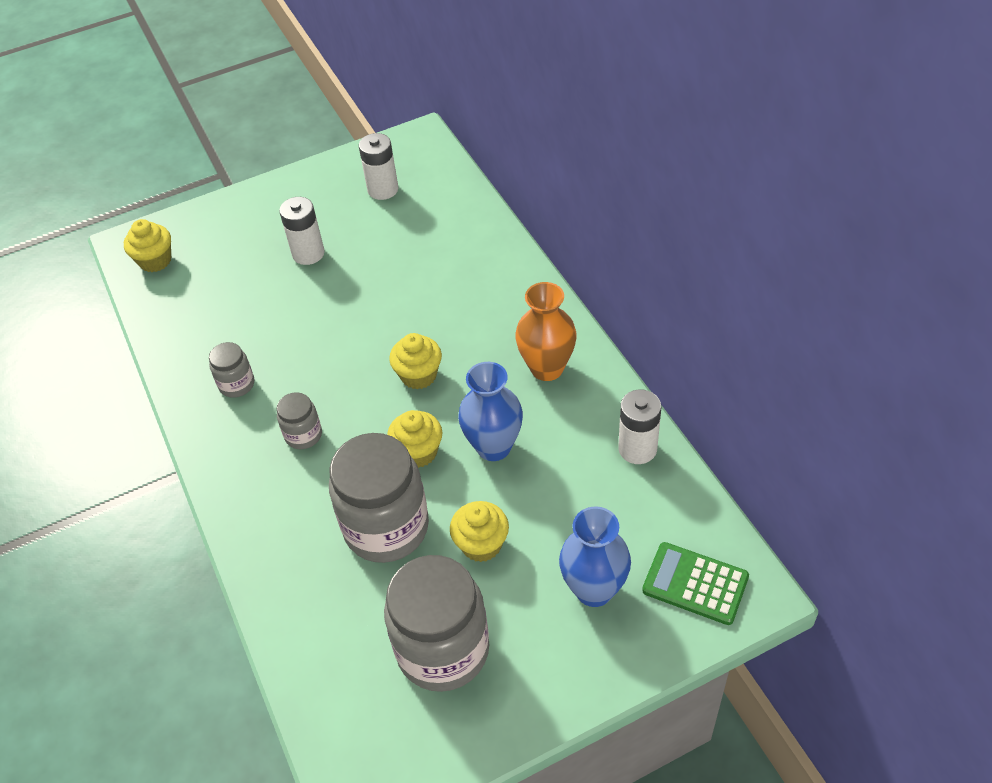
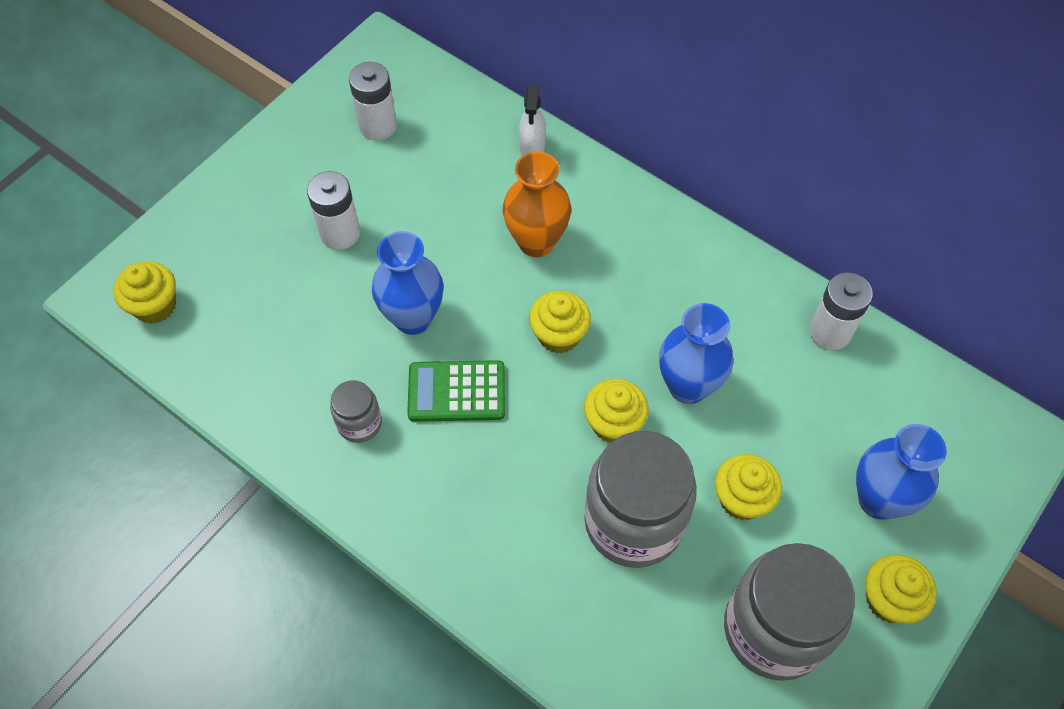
camera: 30 degrees left, 10 degrees up
grey jar [277,392,322,449] -> none
orange vase [515,282,577,381] -> orange vase moved to [503,151,571,257]
green calculator [642,542,749,625] -> green calculator moved to [407,360,505,422]
none -> blue vase [372,231,443,335]
none -> white spray bottle [519,84,546,156]
none -> yellow cupcake [865,555,937,624]

